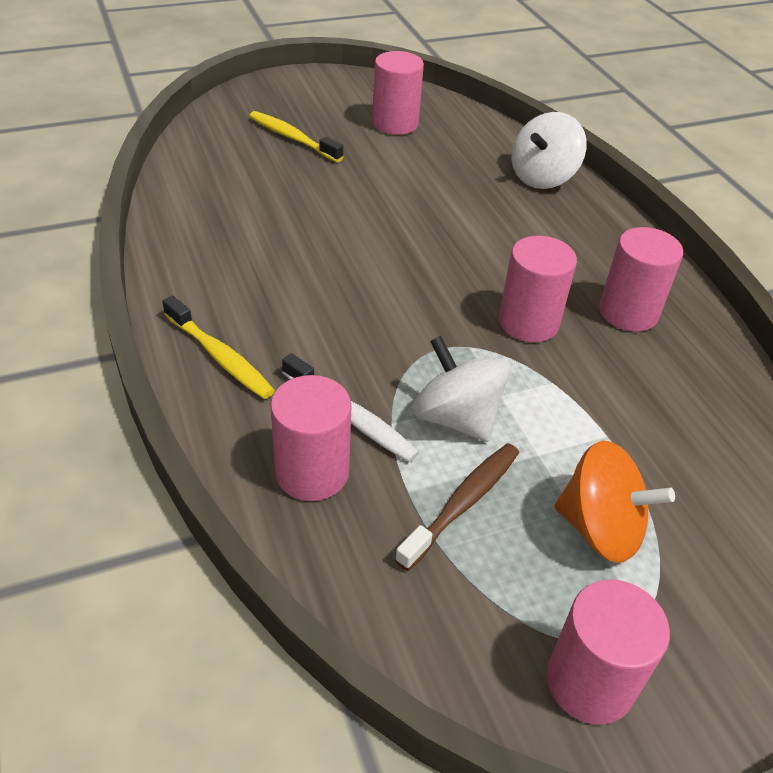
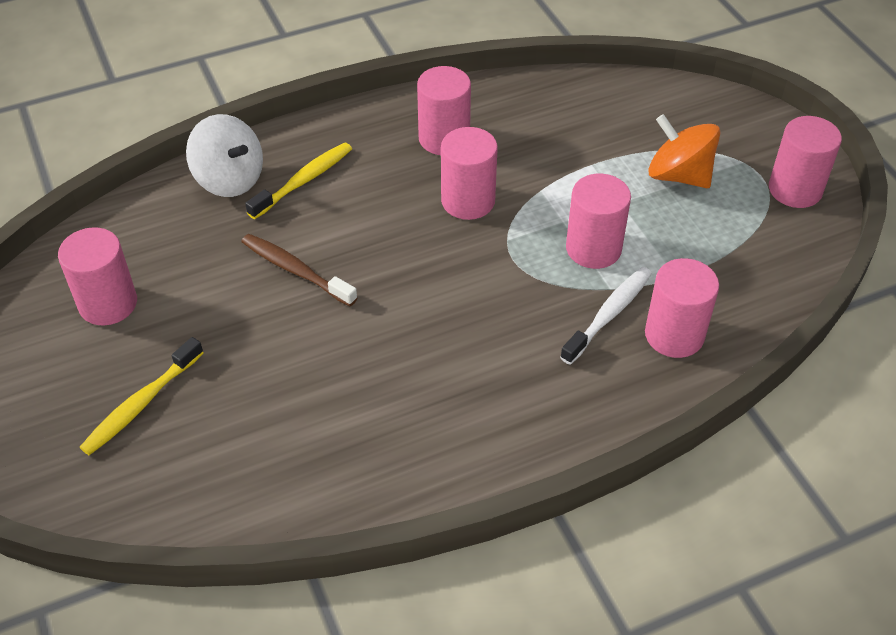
camera: 90 degrees left, 5 degrees up
yellow toothbrush [162,296,275,399] -> yellow toothbrush moved to [245,142,352,219]
brown toothbrush [395,443,519,571] -> brown toothbrush moved to [241,234,357,306]
white spinning top [413,336,511,442] -> pink cylinder [566,174,631,269]
orange spinning top [554,441,675,563] -> orange spinning top turned 75 degrees counterclockwise [648,114,720,188]

